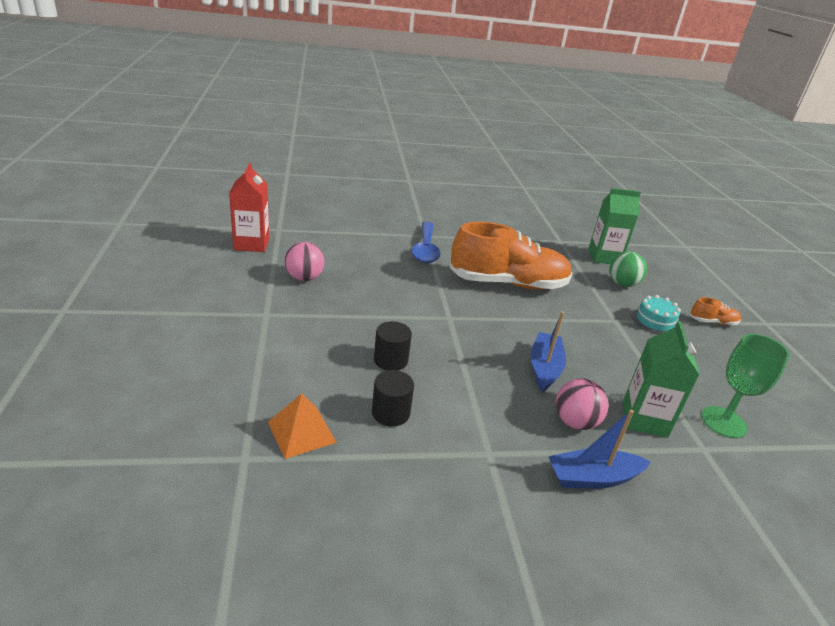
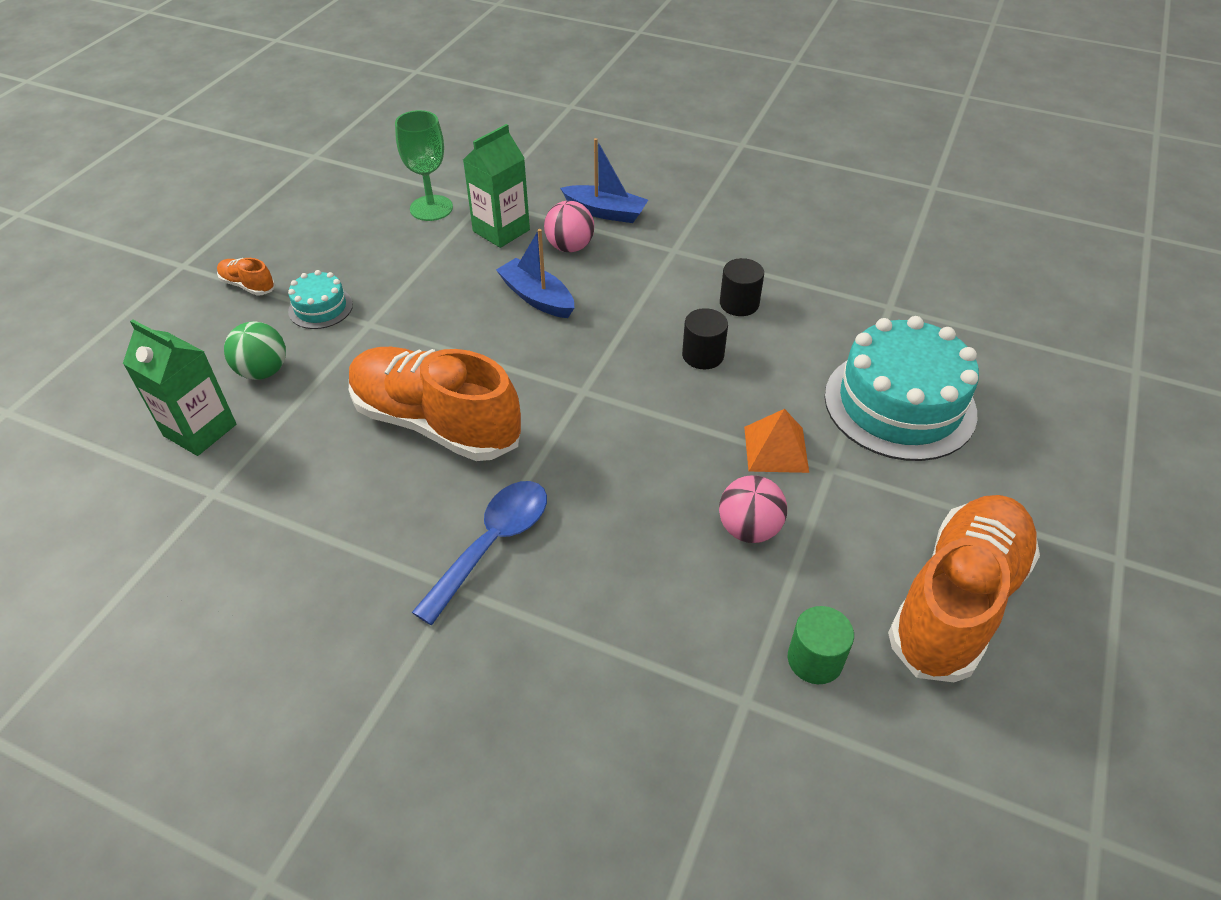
camera: 145 degrees left, 15 degrees up
red carton [229,162,269,252] -> green cylinder [788,606,854,684]
orange pyramid [268,393,337,459] -> orange pyramid moved to [744,409,809,473]
blue boat [531,311,566,392] -> blue boat turned 90 degrees clockwise [496,229,574,318]
none -> turquoise cake [825,316,979,461]
none -> orange shoe [888,495,1040,682]

